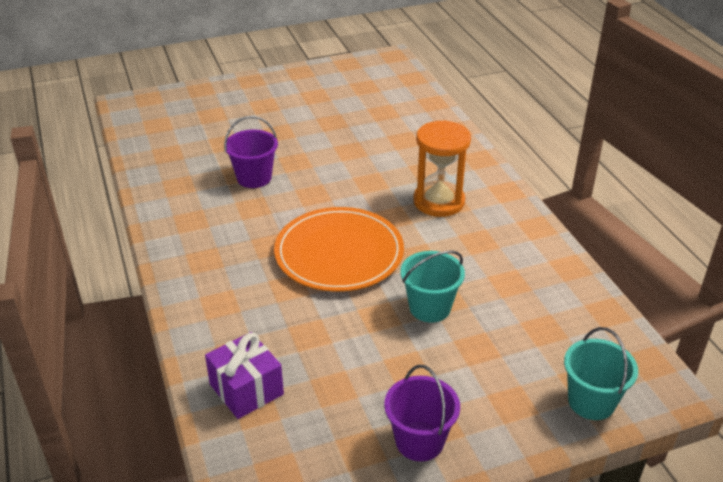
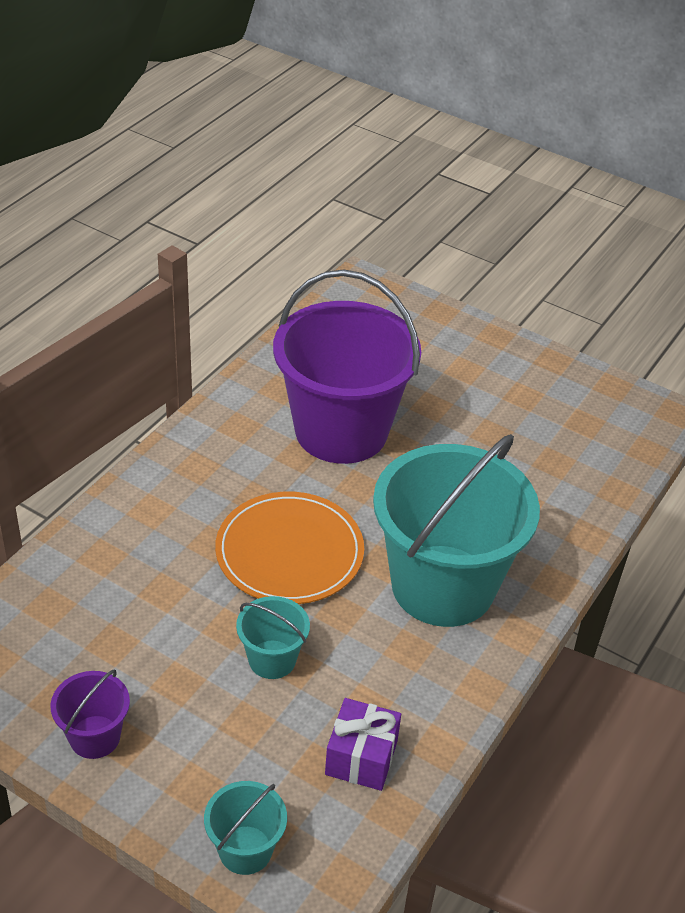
camera: 50 degrees right, 5 degrees up
purple gift [205,332,284,419] -> purple gift moved to [325,698,401,791]
purple bucket [224,116,278,188] -> purple bucket [273,270,421,464], size x2.32
orange hourglass [413,120,471,217] -> turquoise bucket [373,434,540,627]

